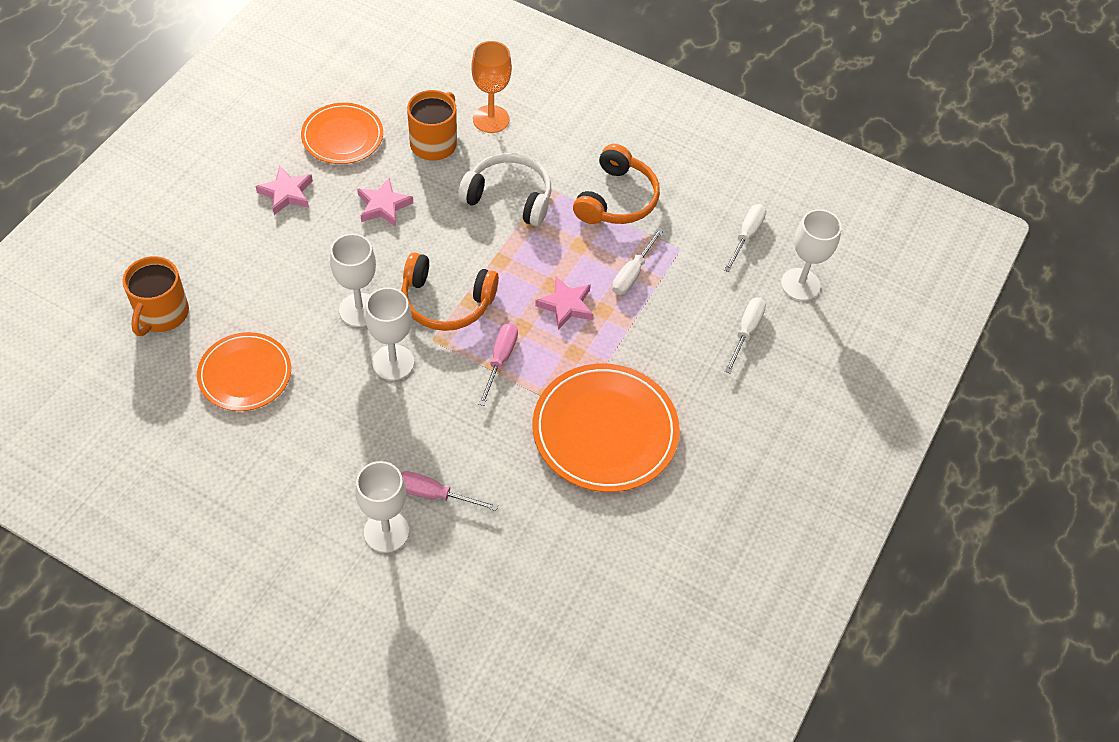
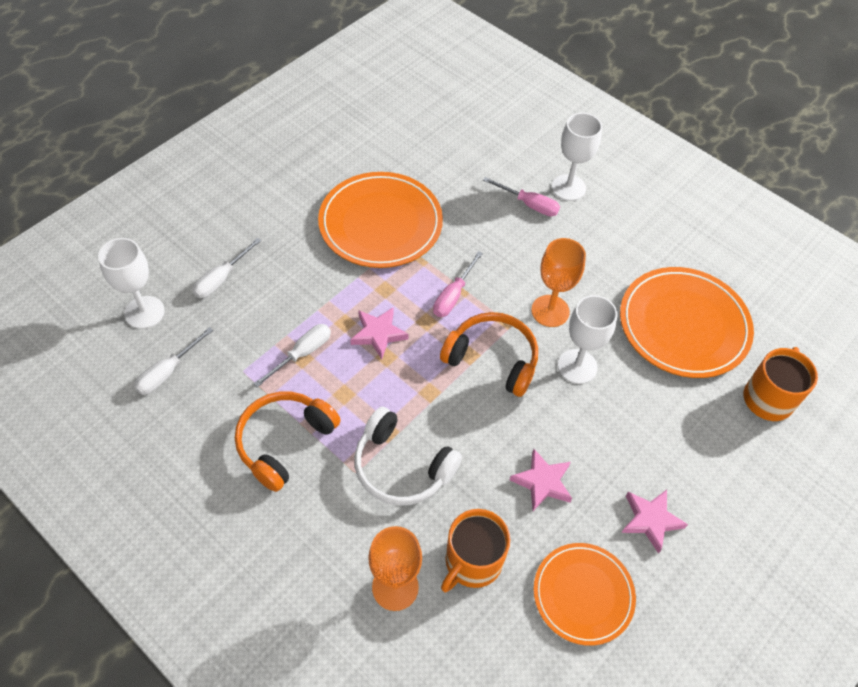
camera: 165 degrees left, 0 degrees up
orange plate [197,332,291,411] -> orange plate [620,267,754,378], size x1.57
white goblet [365,287,414,380] -> orange goblet [531,238,586,327]

